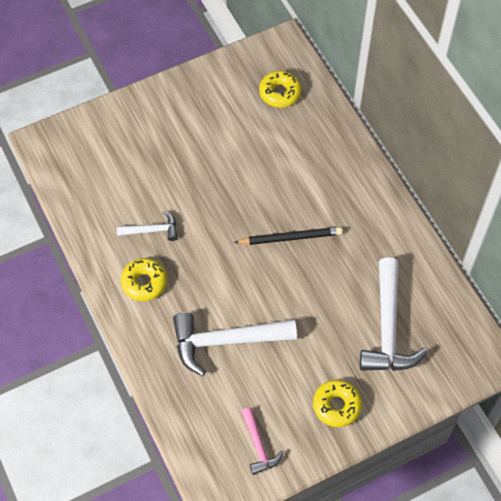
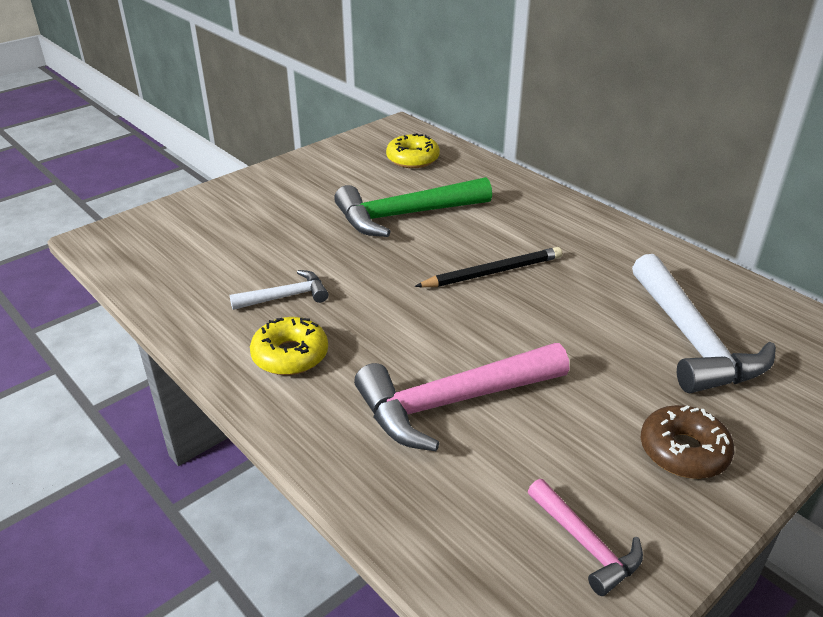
camera: 15 degrees left, 25 degrees down
white hammer [173,312,297,376] -> pink hammer [354,343,570,451]
yellow donut [313,380,362,427] -> brown donut [641,405,734,479]
none -> green hammer [334,177,492,237]

